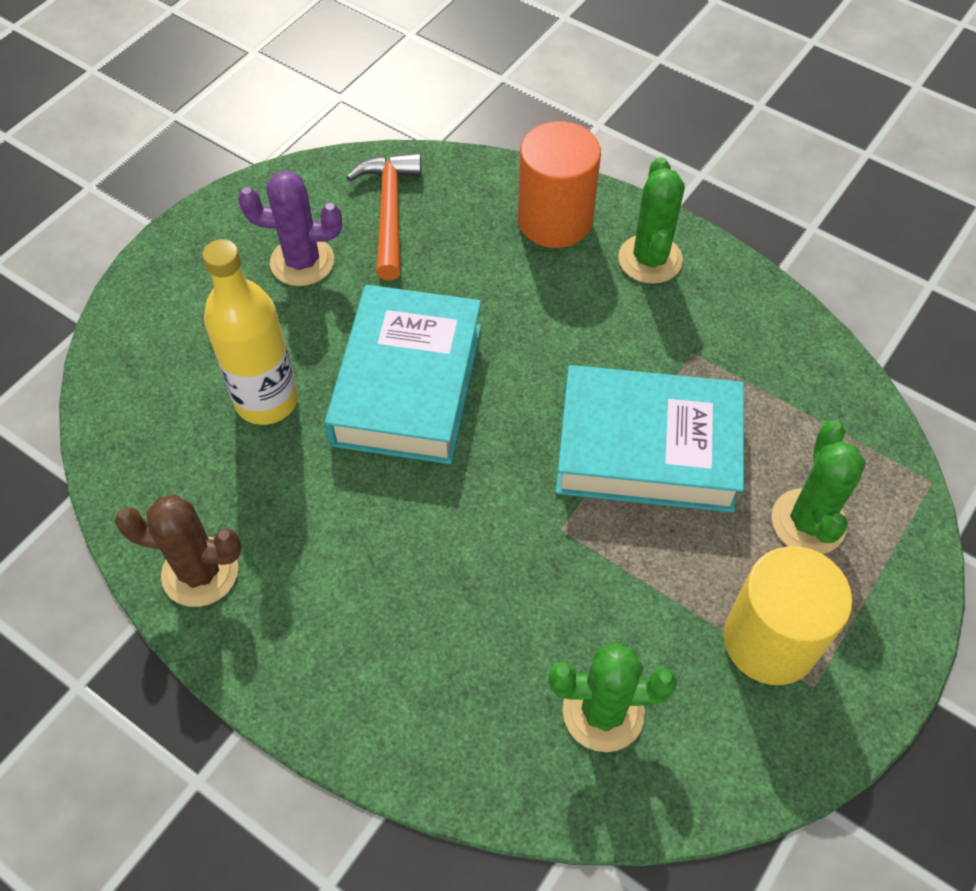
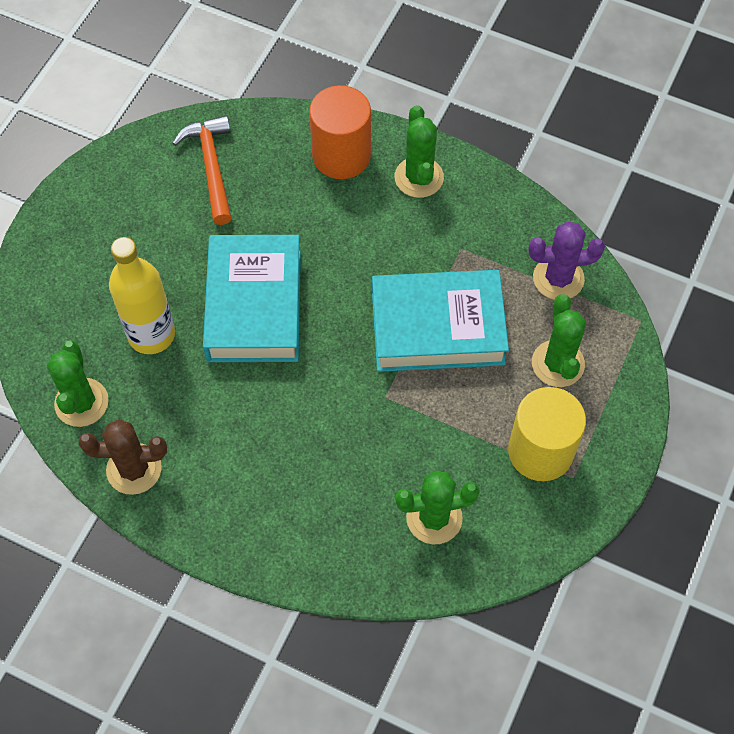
camera: 10 degrees left, 5 degrees up
purple cactus [238,171,342,286] -> purple cactus moved to [529,221,605,300]
none -> green cactus [47,340,109,427]

